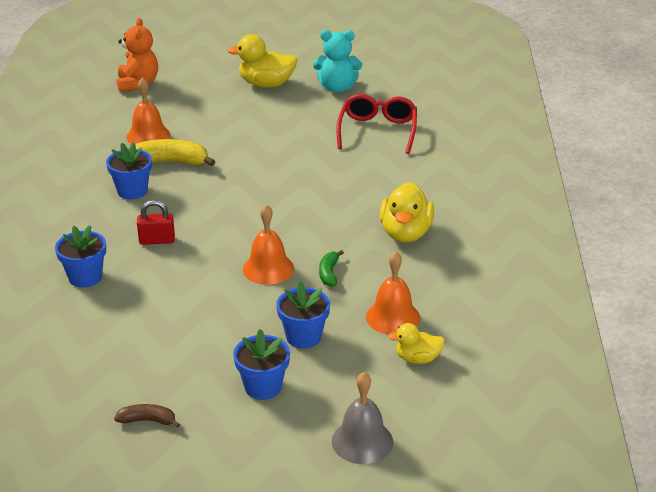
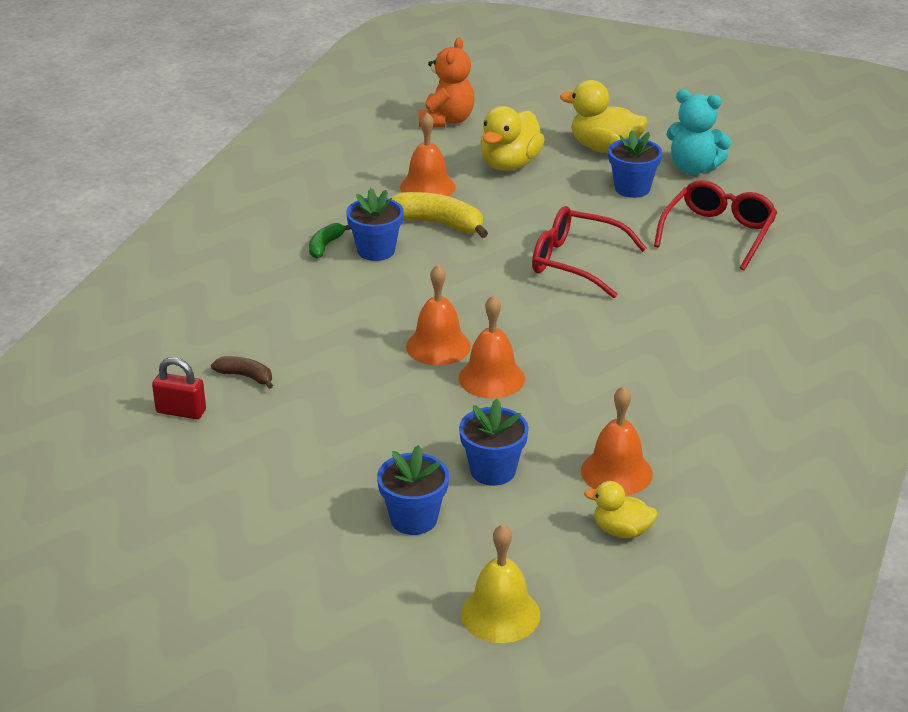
camera: 20 degrees right, 0 degrees up
blue flower pot [55,225,106,288] -> blue flower pot moved to [608,130,662,198]
brown banana [114,404,180,428] -> brown banana moved to [211,356,273,389]
red padlock [137,200,175,245] -> red padlock moved to [152,357,206,419]
green banana [319,250,344,287] -> green banana moved to [309,223,351,259]
grey bell [332,372,393,464] -> yellow bell [461,524,540,643]
yellow duck [380,182,434,242] -> yellow duck moved to [481,106,545,171]
none -> orange bell [406,264,471,366]
none -> red glasses [532,206,647,298]

